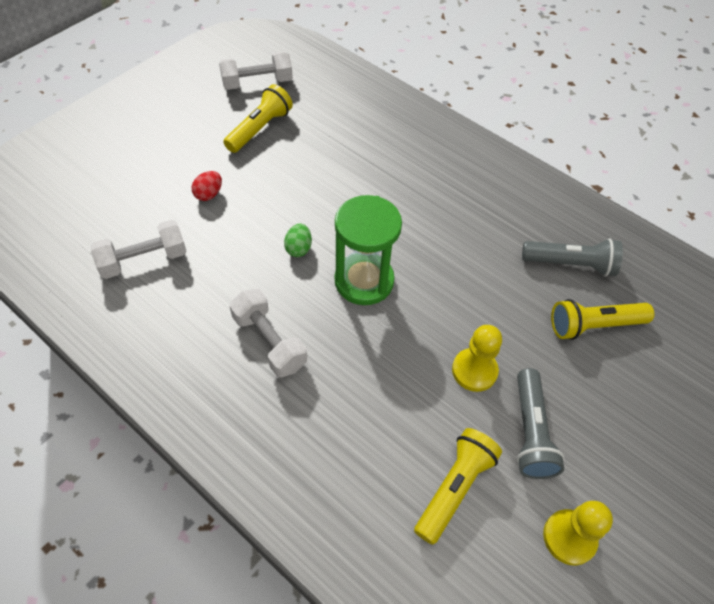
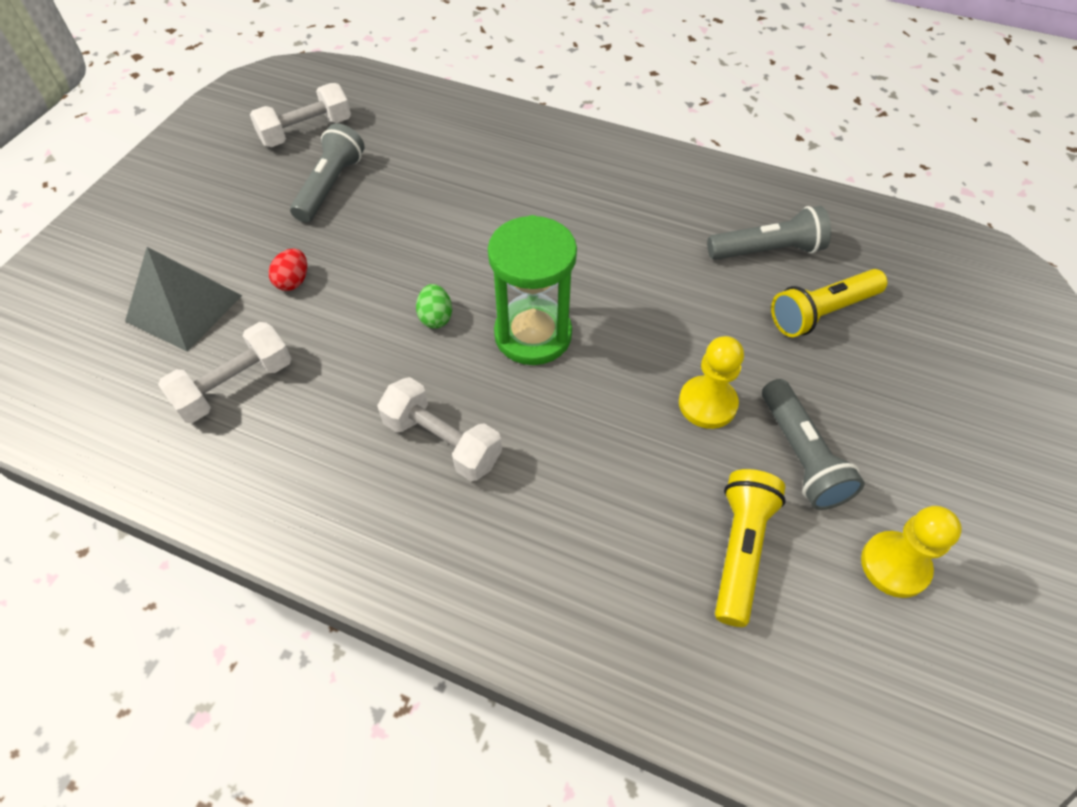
camera: 15 degrees left, 0 degrees up
yellow flashlight [223,84,293,153] -> grey flashlight [290,123,365,223]
none -> grey pyramid [125,247,242,352]

